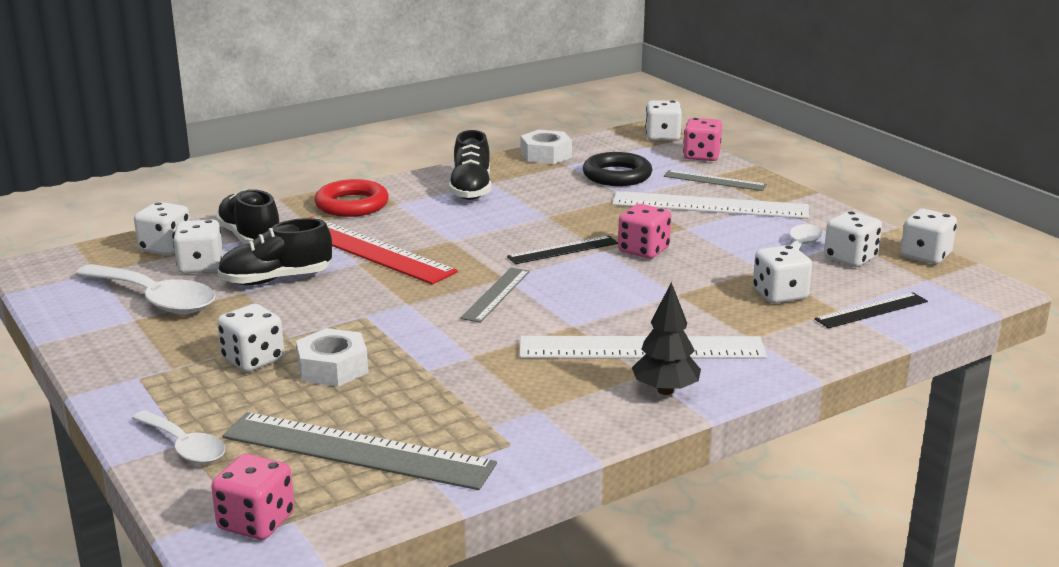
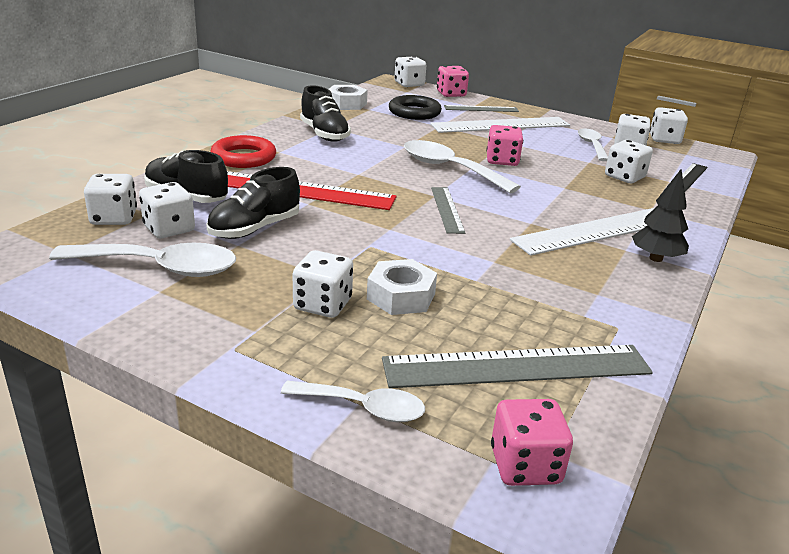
camera: 30 degrees left, 5 degrees up
black ruler [507,236,618,264] -> white spoon [404,140,521,193]

